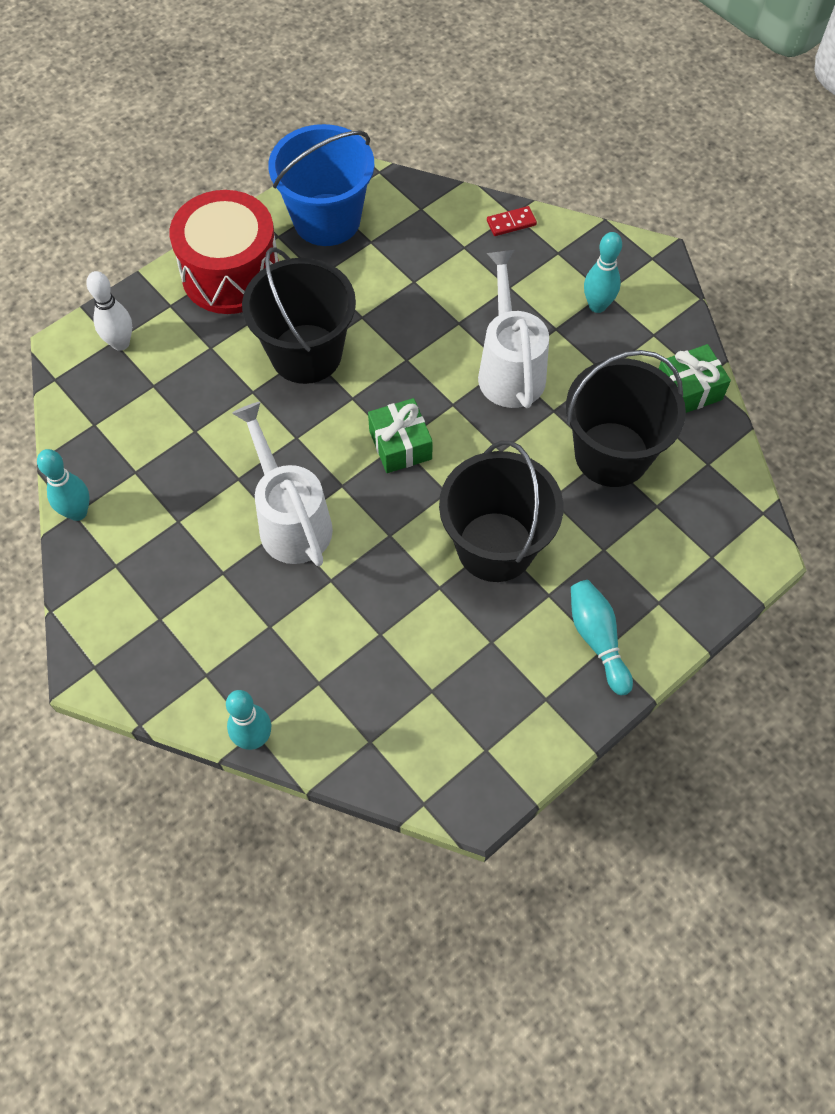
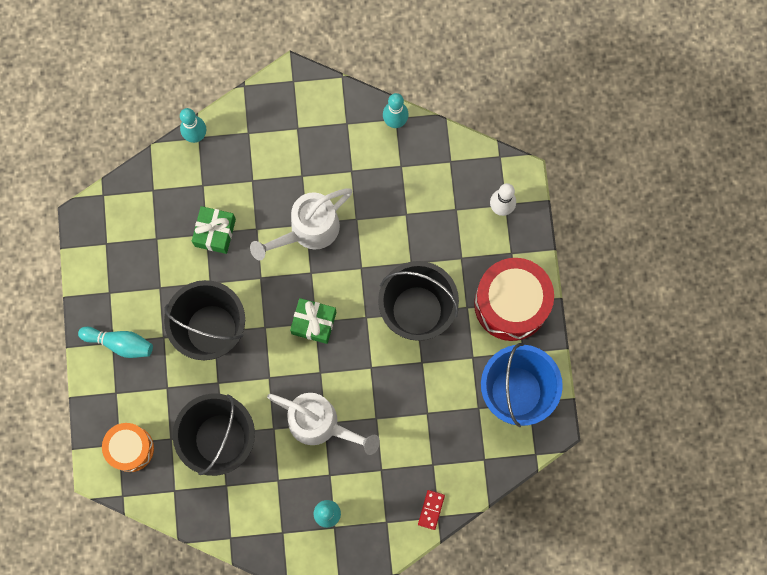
camera: 125 degrees right, 15 degrees up
white watering can [232,402,333,566] -> white watering can turned 135 degrees clockwise [250,188,352,260]
green gift [659,344,731,413] -> green gift moved to [192,206,236,254]
none -> orange drum [102,423,154,472]

